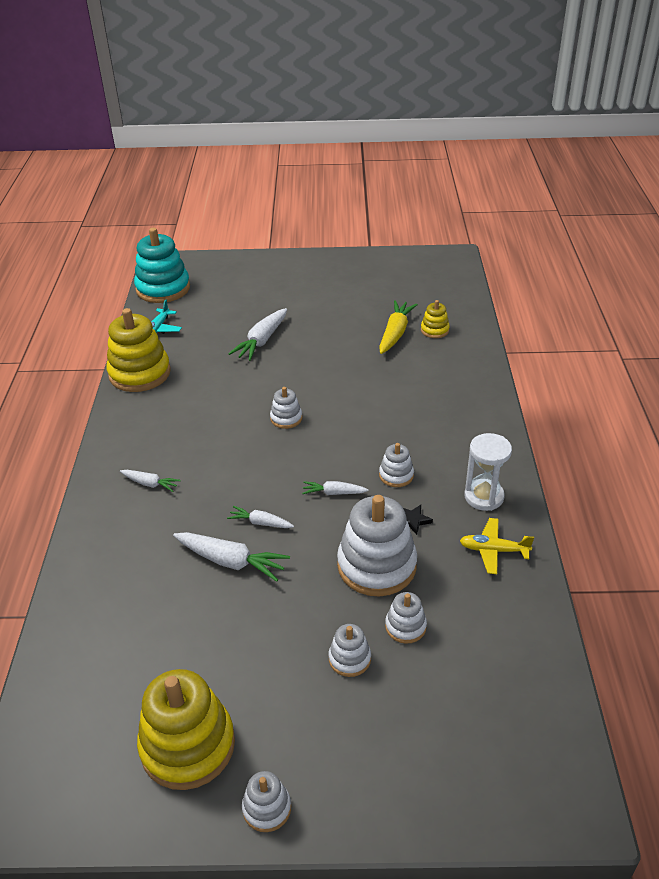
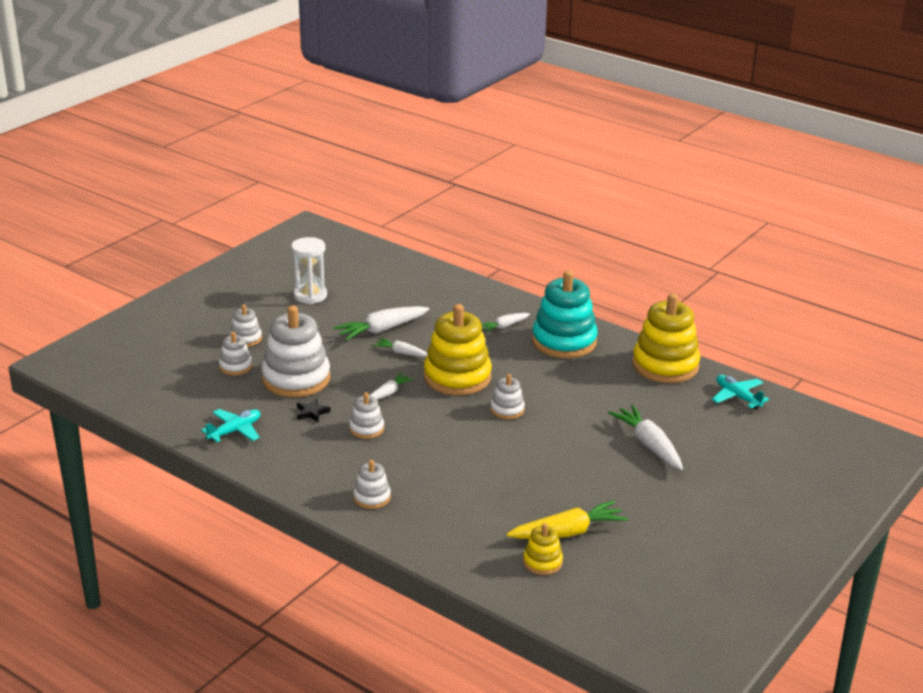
camera: 125 degrees right, 10 degrees down
turquoise stacking toy [134,228,190,303] -> turquoise stacking toy moved to [532,270,598,358]
yellow stacking toy [137,669,235,790] -> yellow stacking toy moved to [424,304,492,395]
white carrot [227,506,294,528] -> white carrot turned 120 degrees counterclockwise [373,338,428,357]
white stacking toy [242,771,291,832] -> white stacking toy moved to [353,460,391,509]
yellow carrot [379,300,418,354] -> yellow carrot turned 75 degrees counterclockwise [506,500,628,539]
yellow plane [460,518,534,574] -> turquoise plane [201,409,260,442]
white hourglass [464,433,512,511] -> white hourglass moved to [291,237,327,304]

